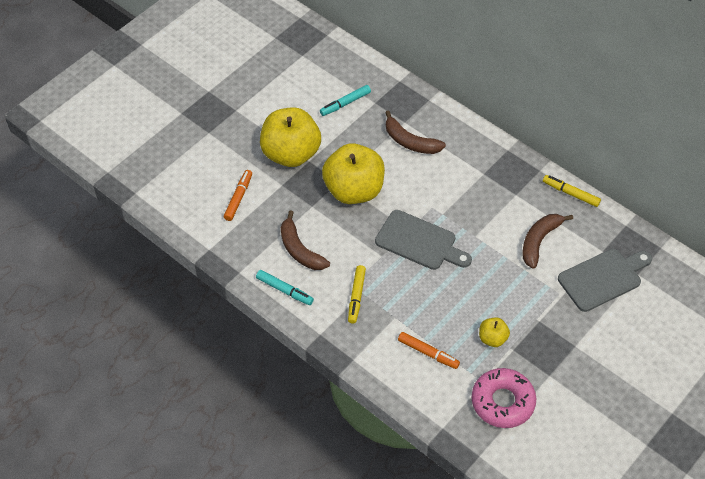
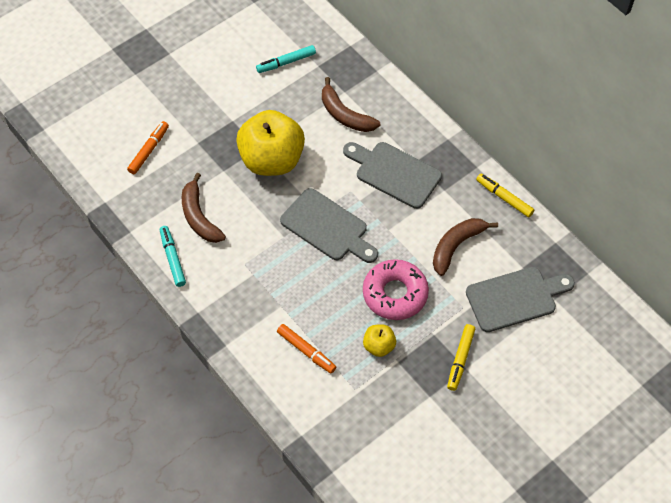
camera: 10 degrees right, 5 degrees up
turquoise marker [256,270,314,305] -> turquoise marker turned 150 degrees counterclockwise [160,226,186,287]
yellow apple [260,107,321,167] -> none
yellow marker [348,265,366,324] -> yellow marker moved to [447,324,475,391]
pink donut [471,368,537,428] -> pink donut moved to [363,259,429,320]
none -> grey cutting board [343,142,442,209]

